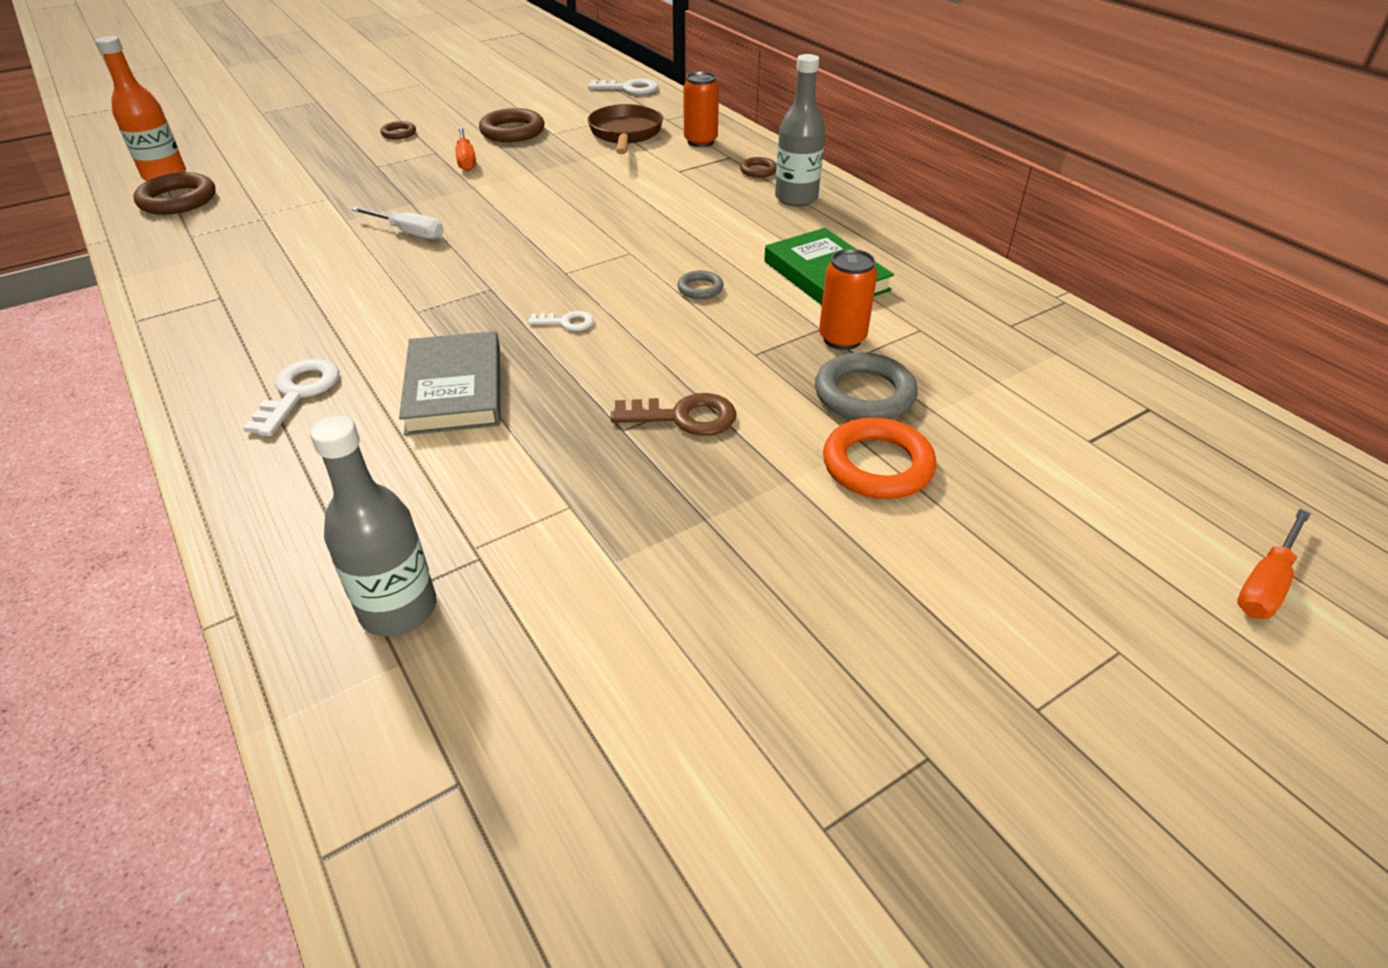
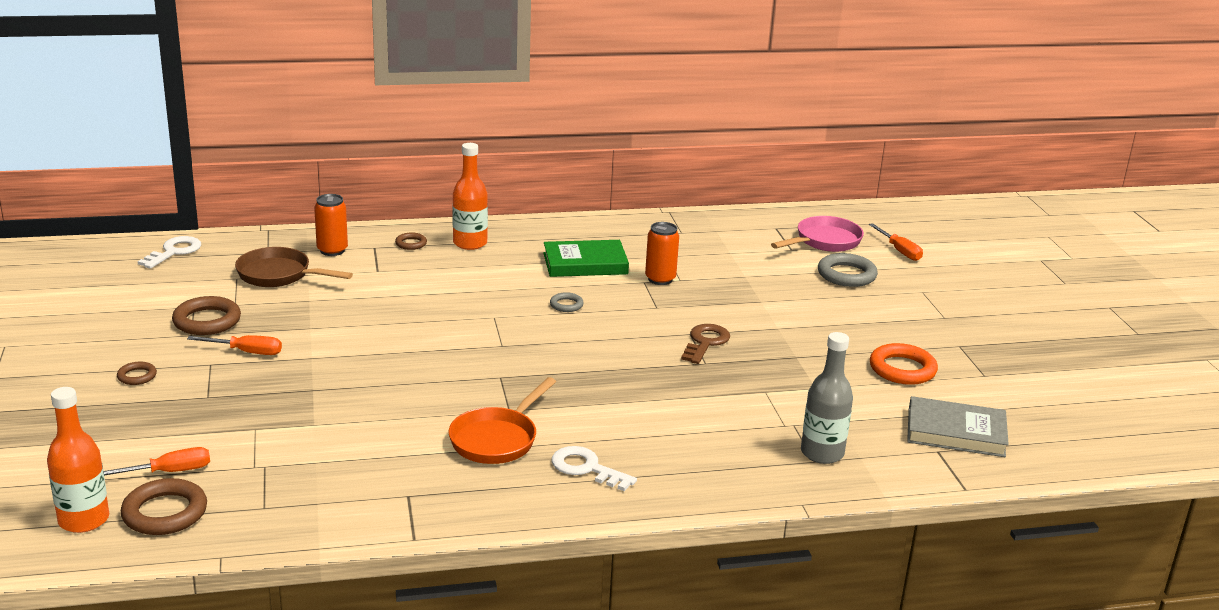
camera: 70 degrees left, 15 degrees down
white screwdriver [351,207,444,239] -> none
grey book [399,331,500,436] -> grey book moved to [907,396,1009,457]
white key [528,311,594,331] -> none
grey bottle [775,54,825,207] -> orange bottle [452,143,488,250]
grey ring [815,352,918,420] -> grey ring moved to [818,253,878,287]
orange ring [823,417,936,499] -> orange ring moved to [870,343,938,385]
none -> orange screwdriver [103,447,210,475]
none -> orange pan [449,377,556,464]
none -> pink pan [771,216,864,252]

